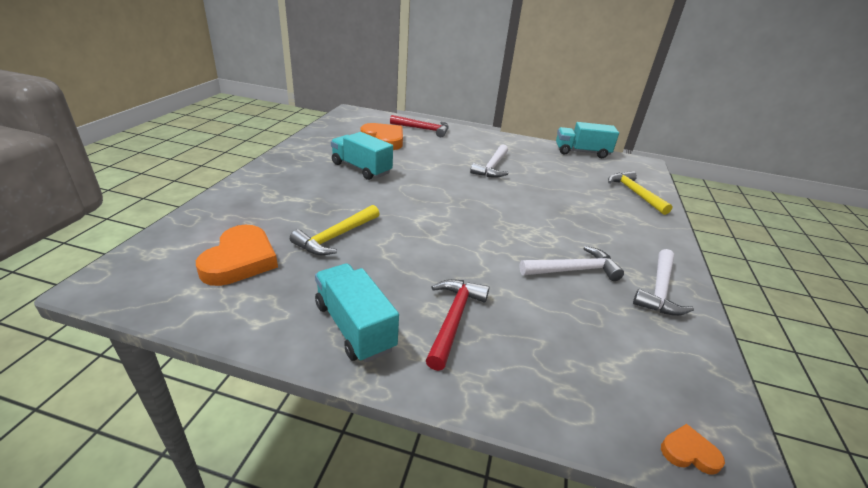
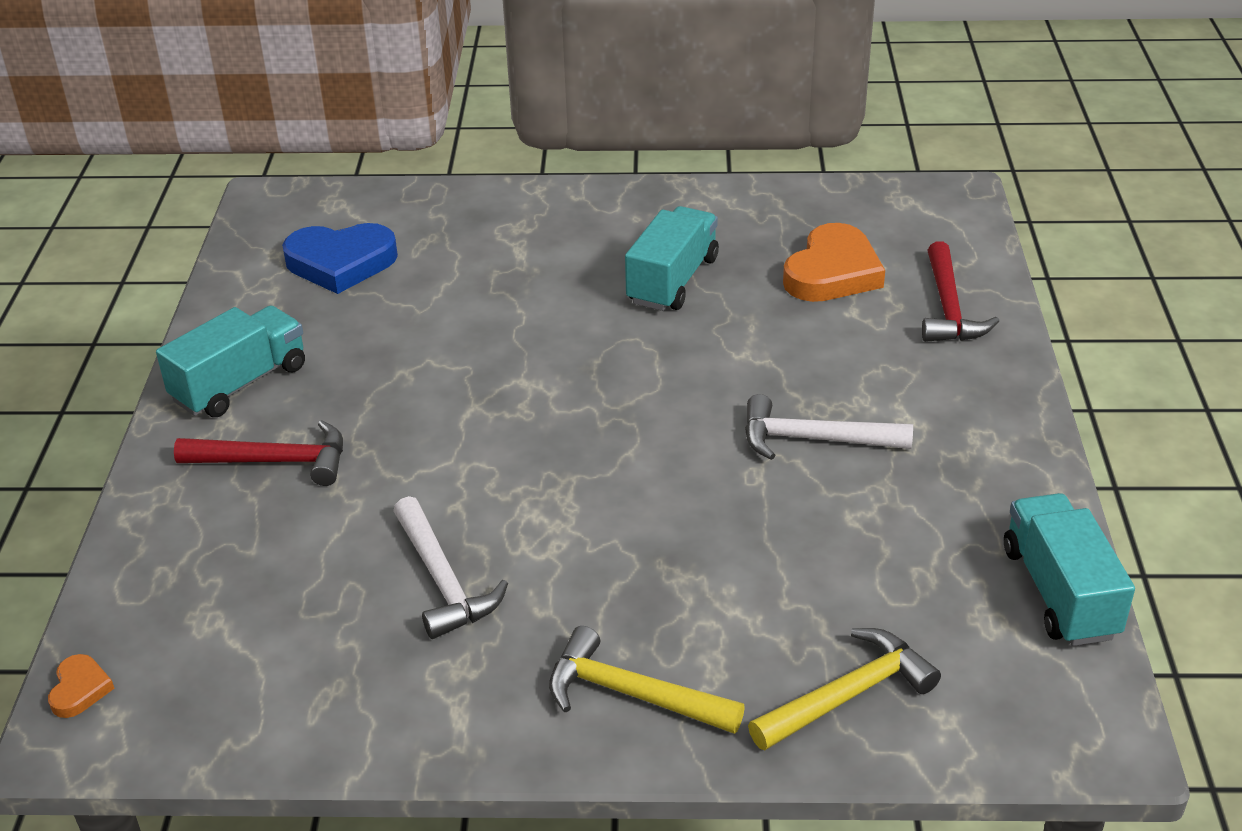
camera: 80 degrees right, 5 degrees up
orange heart [196,225,278,286] -> blue heart [282,223,398,294]
yellow hammer [290,205,379,255] -> yellow hammer moved to [549,626,745,734]
white hammer [633,249,694,316] -> none

